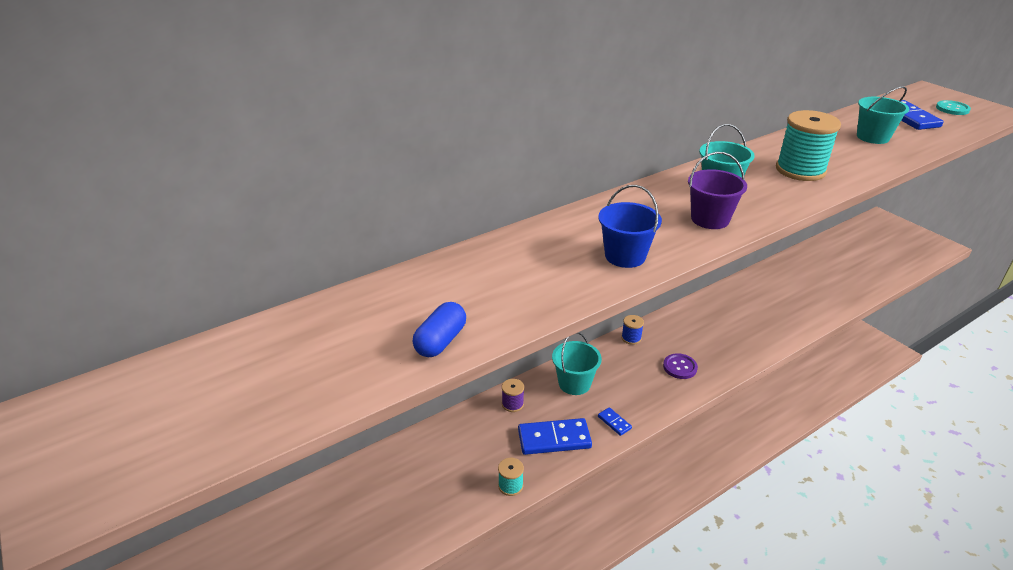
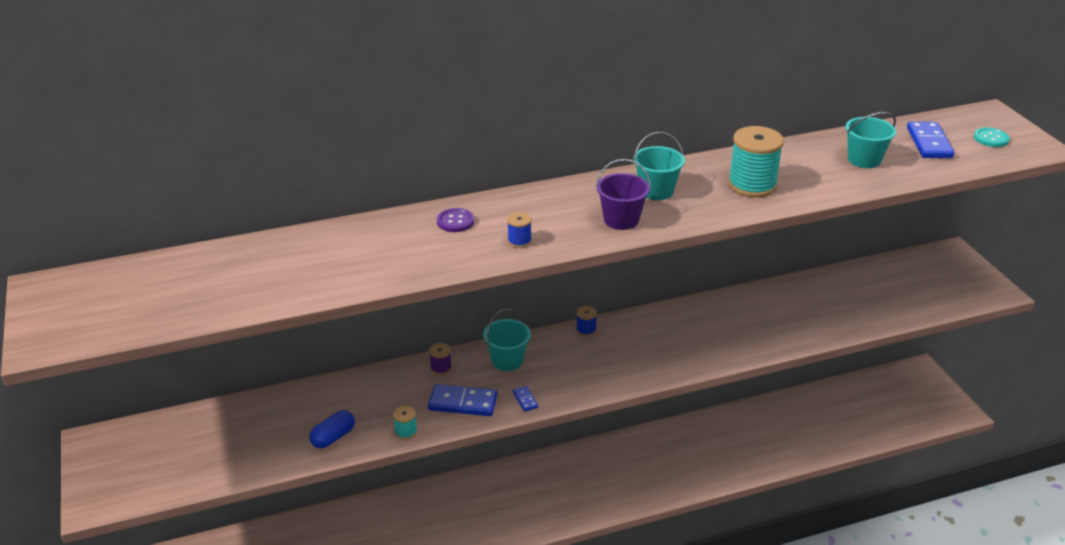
camera: 15 degrees right, 0 degrees up
blue capsule [413,302,466,357] -> blue capsule moved to [309,410,355,449]
blue bucket [598,185,662,268] -> blue spool [507,212,532,248]
purple button [663,353,698,379] -> purple button moved to [437,208,474,232]

